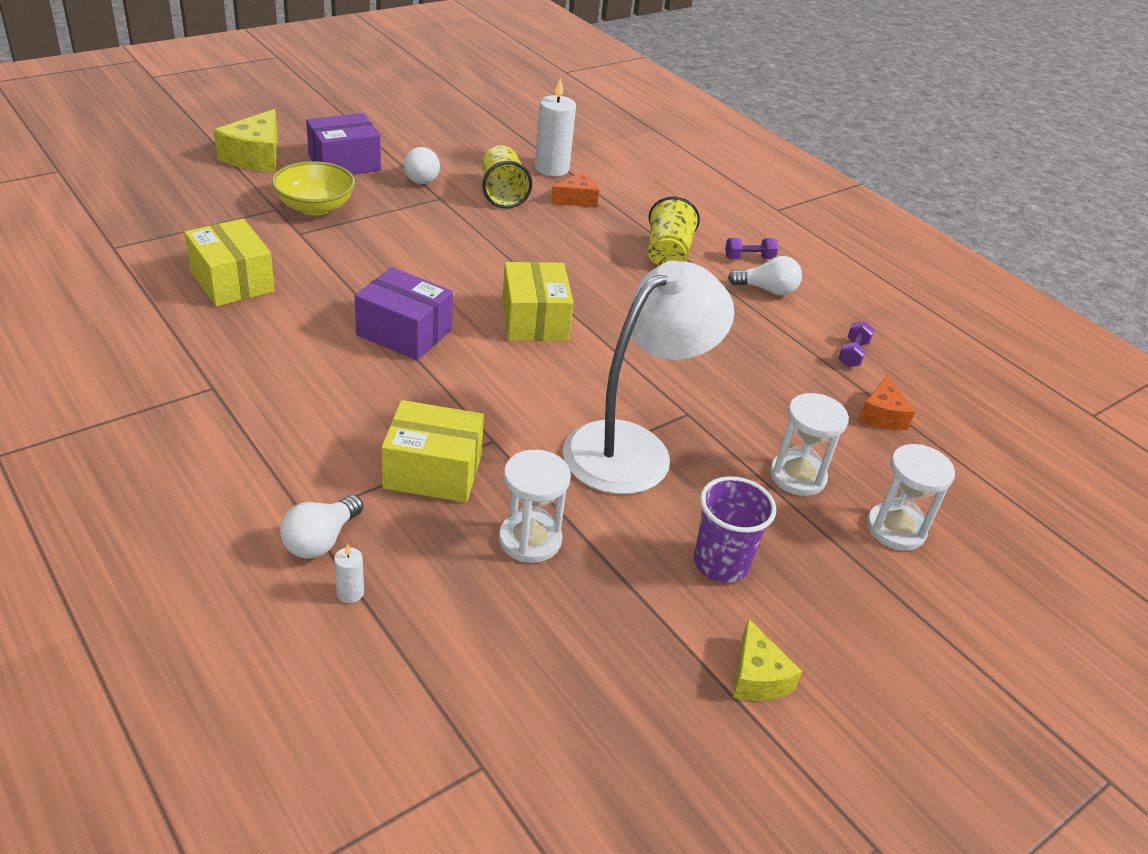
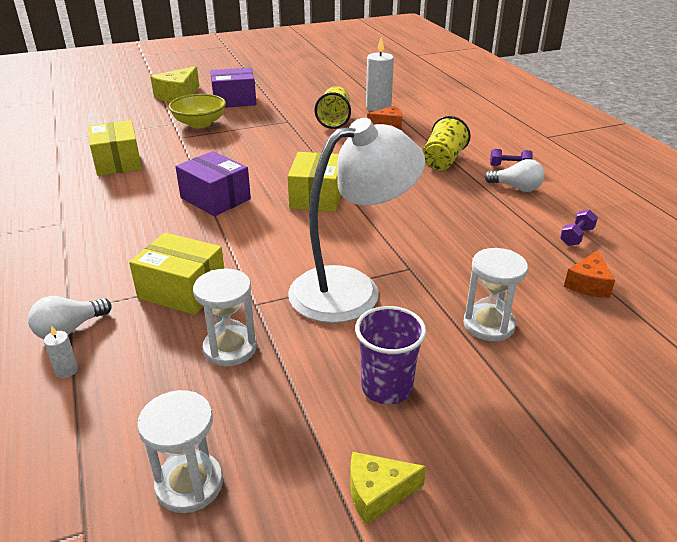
camera: 20 degrees right, 5 degrees down
white light bulb [404,147,440,184] -> none
yellow cheese [733,618,802,701] -> yellow cheese turned 75 degrees clockwise [350,452,426,525]
white hourglass [867,444,955,551] -> white hourglass moved to [137,390,223,513]

